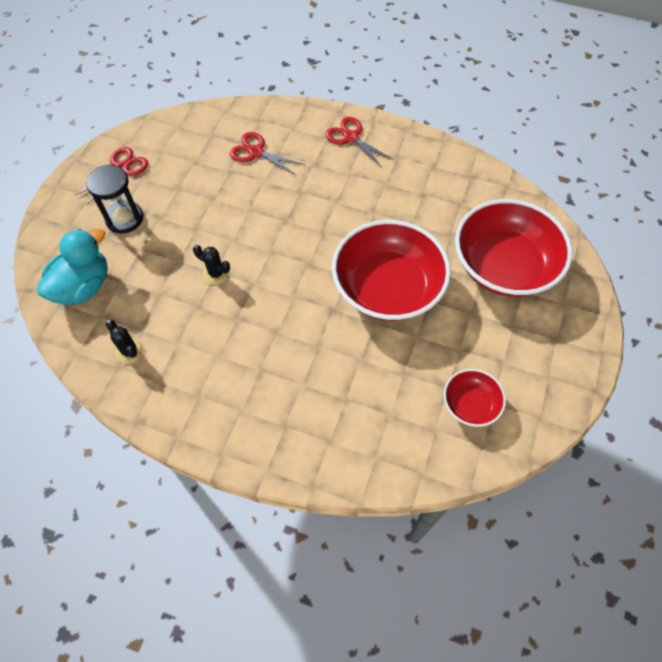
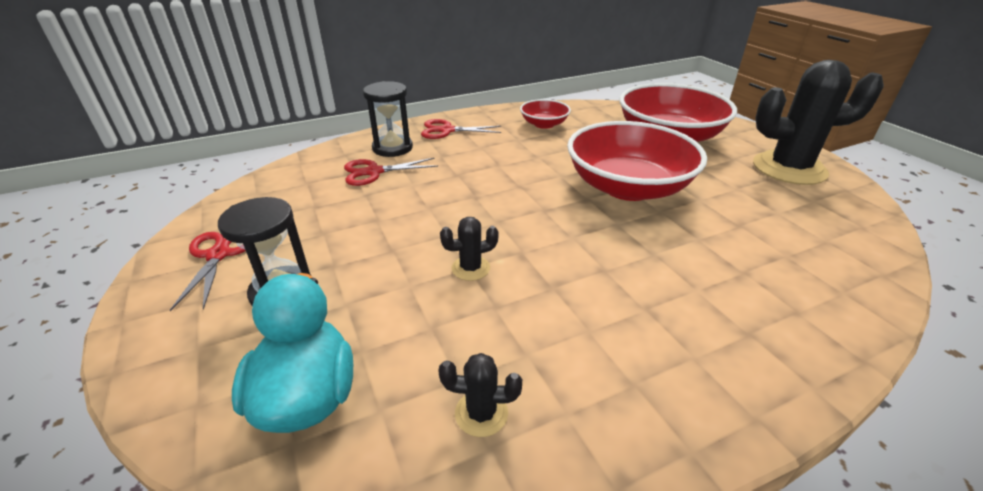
camera: 45 degrees left, 25 degrees down
red bowl [444,369,506,427] -> red bowl moved to [520,99,571,129]
none -> black hourglass [363,81,413,157]
none -> black cactus [753,60,884,185]

